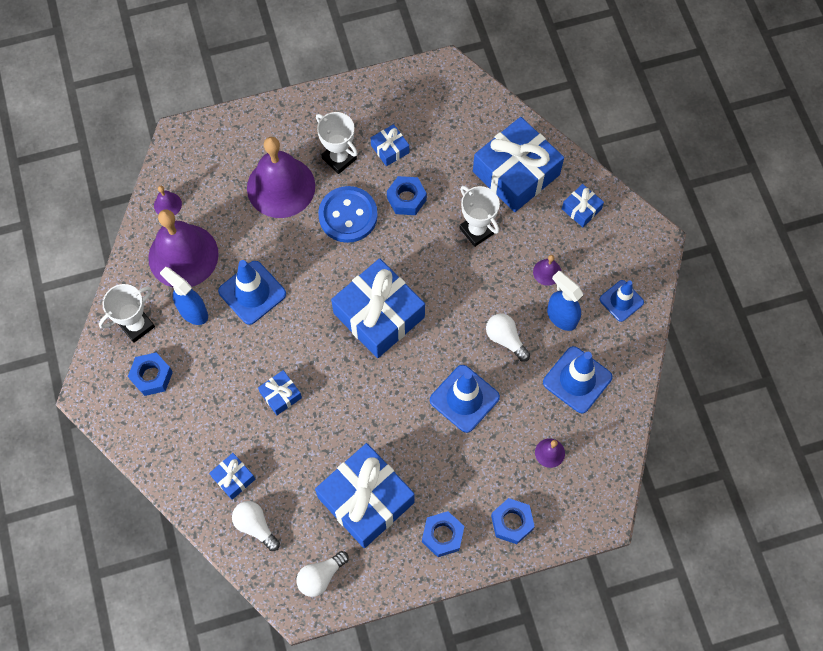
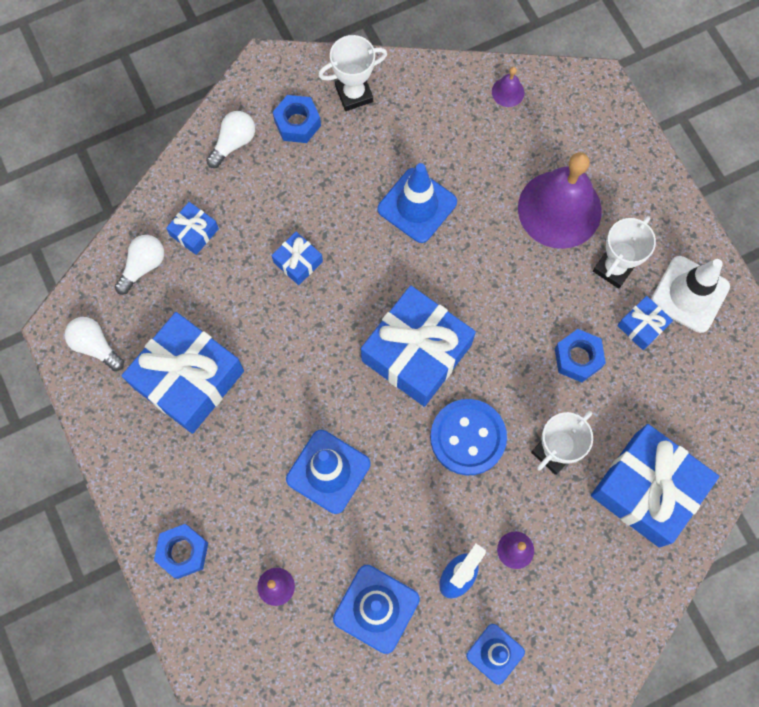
camera: 80 degrees right, 5 degrees up
white trophy [99,284,155,343] -> white trophy turned 60 degrees counterclockwise [318,35,387,111]
purple bell [148,209,219,287] -> none
blue spray bottle [160,267,208,325] -> none
blue button [318,186,378,243] -> blue button moved to [430,399,507,475]
blue nut [422,511,464,557] -> none
white light bulb [486,314,530,362] -> white light bulb moved to [206,111,255,168]
blue gift [562,184,604,227] -> none
none -> white traffic cone [651,256,730,333]

